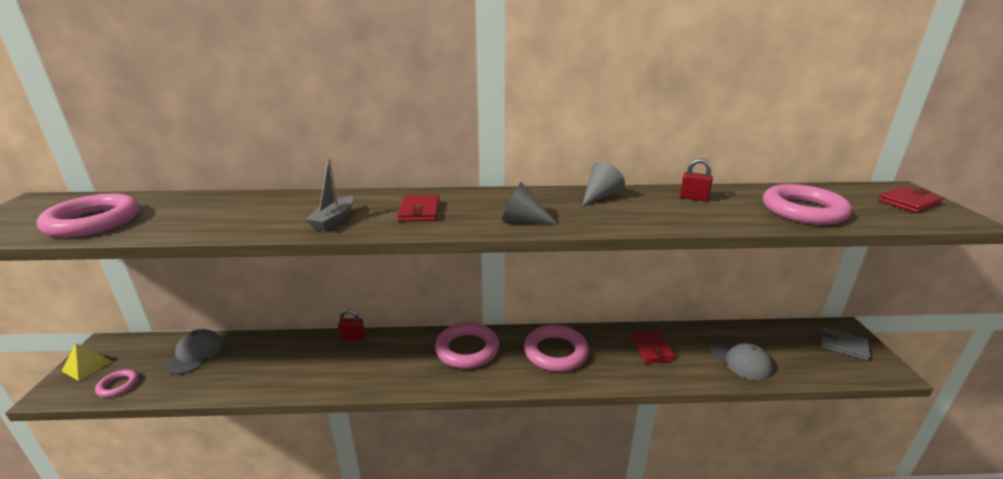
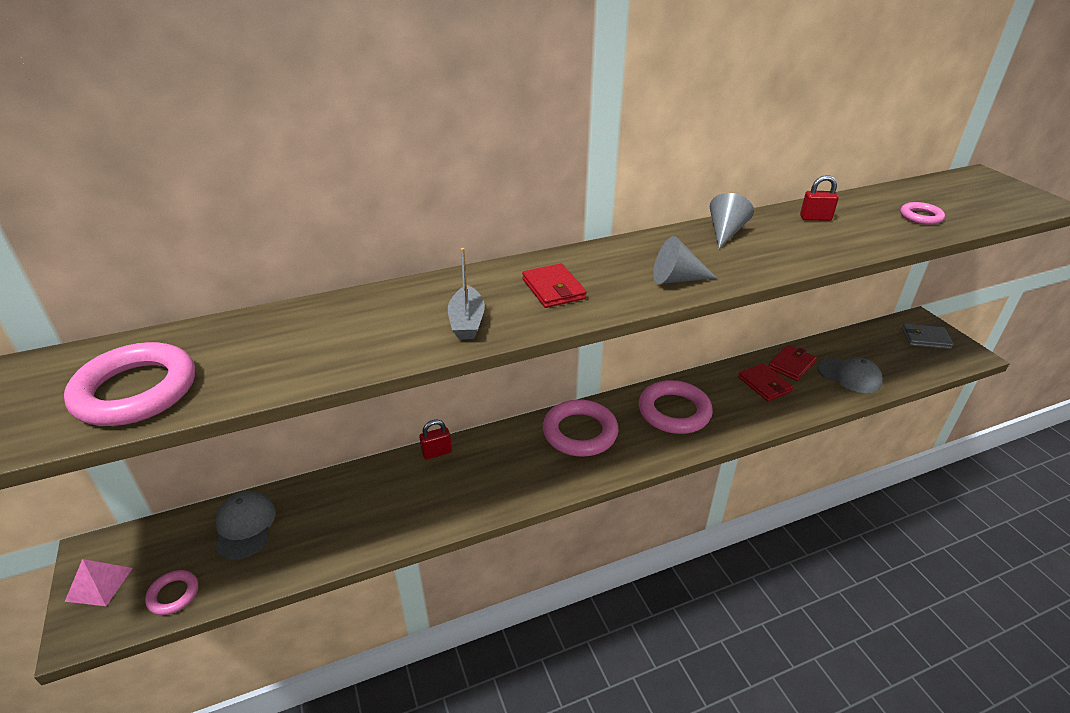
camera: 20 degrees left, 10 degrees up
yellow pyramid [62,343,113,381] -> pink pyramid [65,559,133,606]
pink ring [763,184,852,225] -> pink ring [900,202,945,225], size x0.51
red wallet [878,186,944,213] -> red wallet moved to [768,345,817,381]

